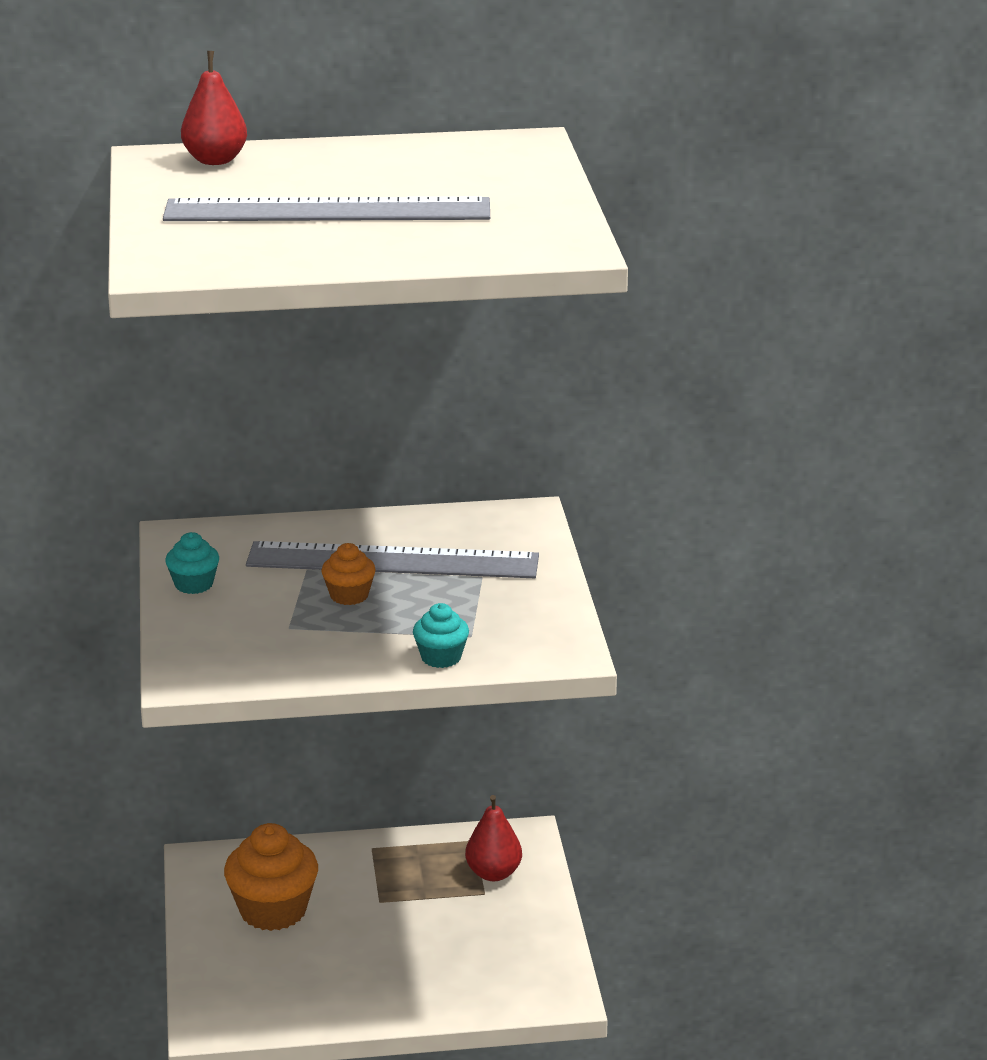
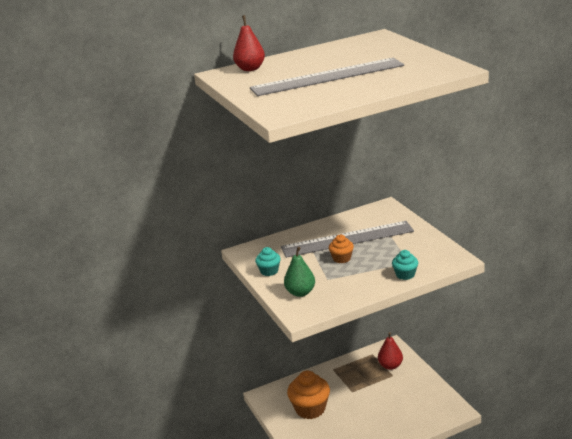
camera: 15 degrees left, 0 degrees up
none -> green pear [284,247,315,297]

